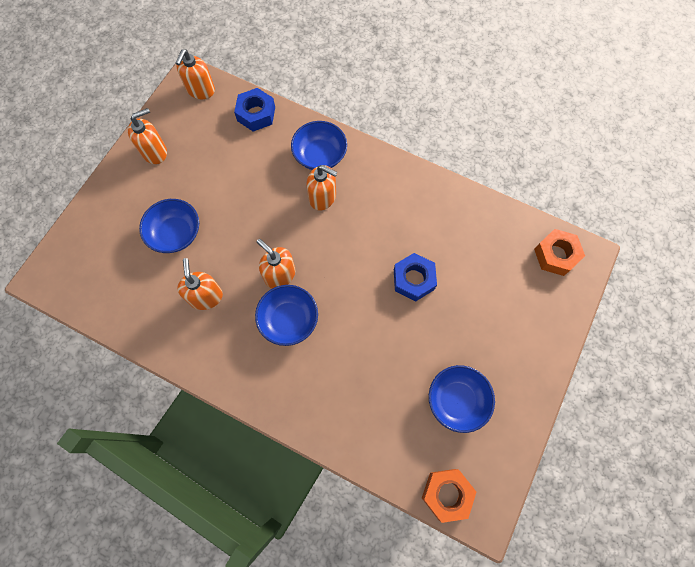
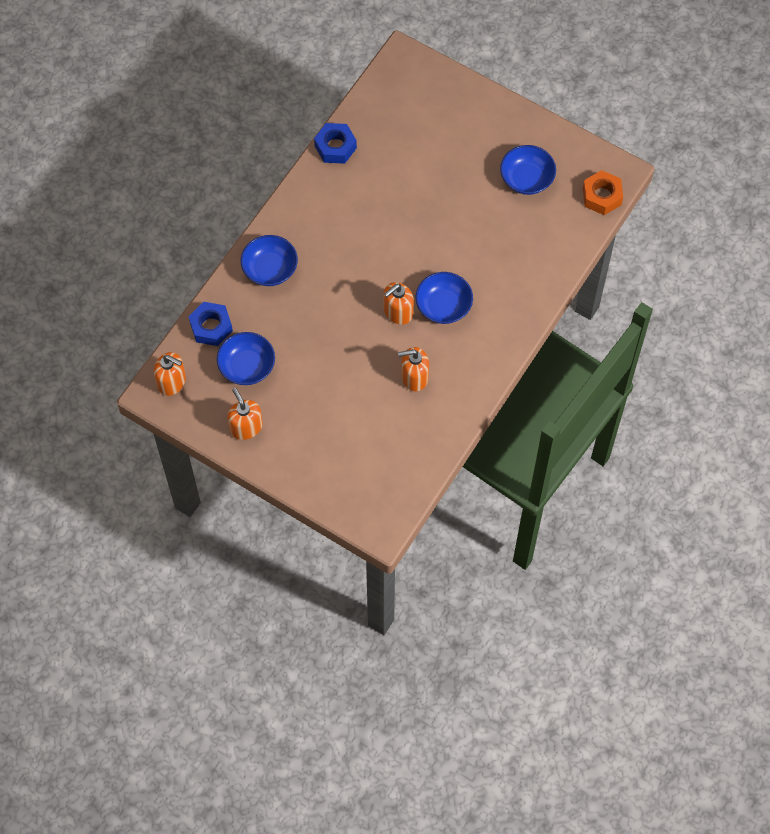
camera: 85 degrees left, 5 degrees down
blue bowl [139,199,199,253] -> blue bowl moved to [217,332,275,385]
orange soap dispenser [307,165,338,211] -> none
blue nut [394,253,437,302] -> blue nut moved to [314,123,357,164]
orange nut [534,229,585,276] -> none

